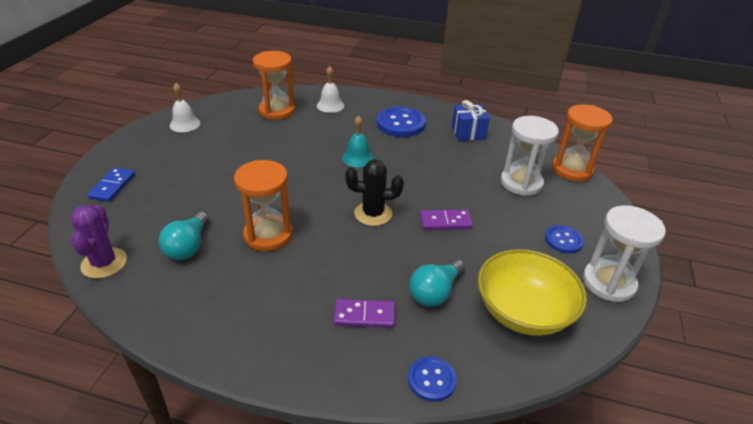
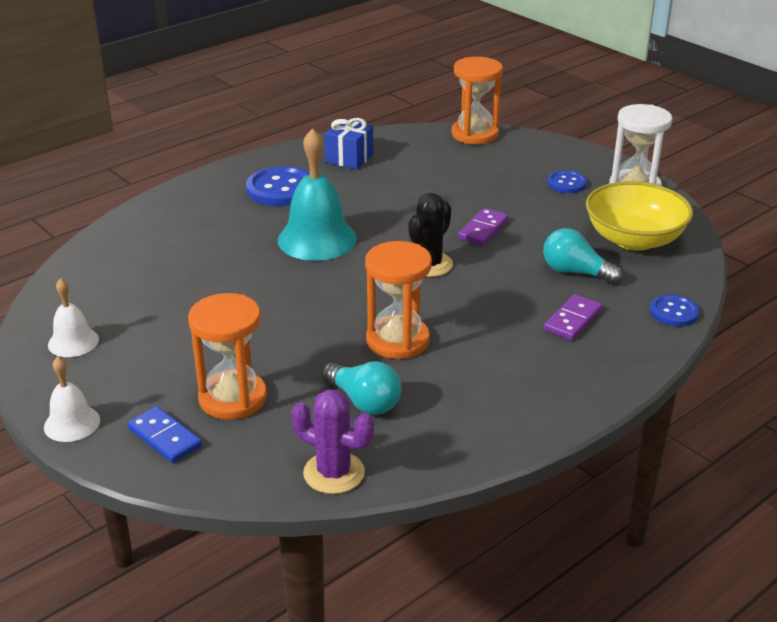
camera: 55 degrees left, 5 degrees down
orange hourglass [253,51,295,120] -> orange hourglass moved to [188,293,267,420]
white bell [317,66,344,113] -> white bell moved to [44,357,100,442]
turquoise bell [342,116,374,167] -> turquoise bell [278,128,357,261], size x1.82
turquoise light bulb [409,259,466,307] -> turquoise light bulb turned 135 degrees clockwise [543,228,623,284]
white hourglass [501,116,559,196] -> none

